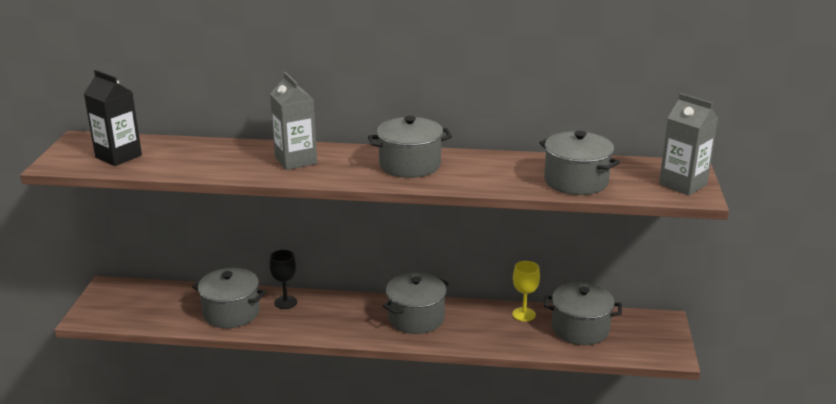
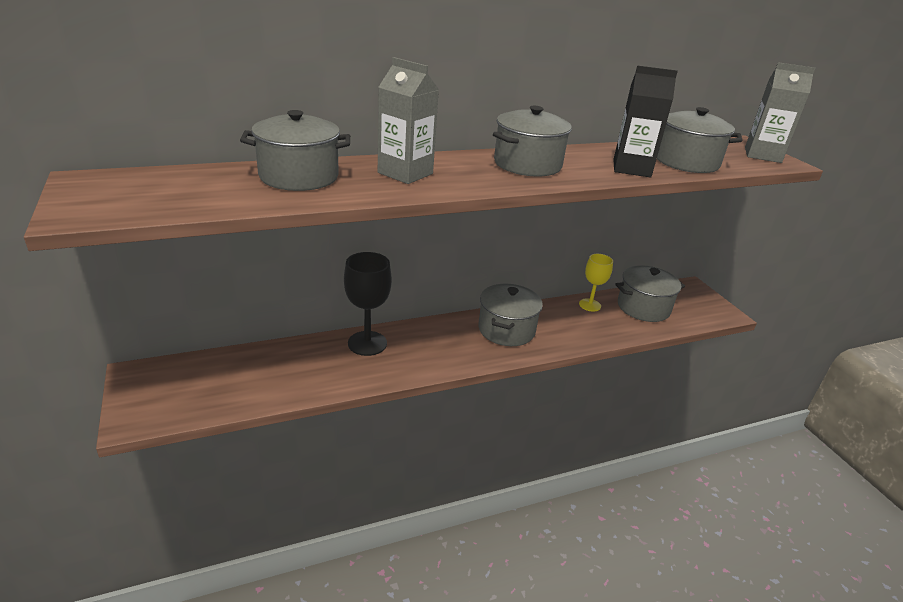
camera: 30 degrees left, 5 degrees up
black carton [84,70,142,166] -> black carton moved to [613,65,678,177]
grey pot [192,268,266,328] -> grey pot moved to [240,110,350,191]
black goblet [269,250,297,309] -> black goblet [344,252,392,356], size x1.53

